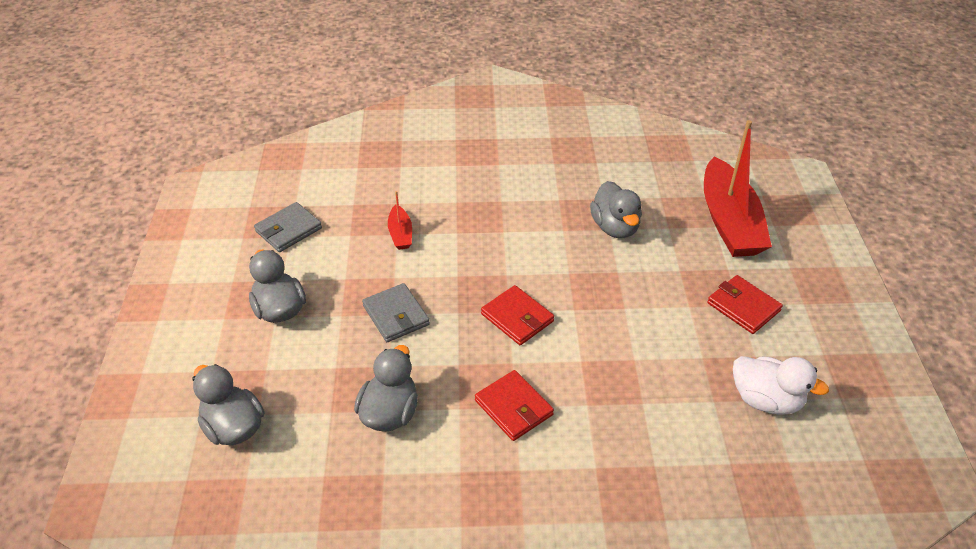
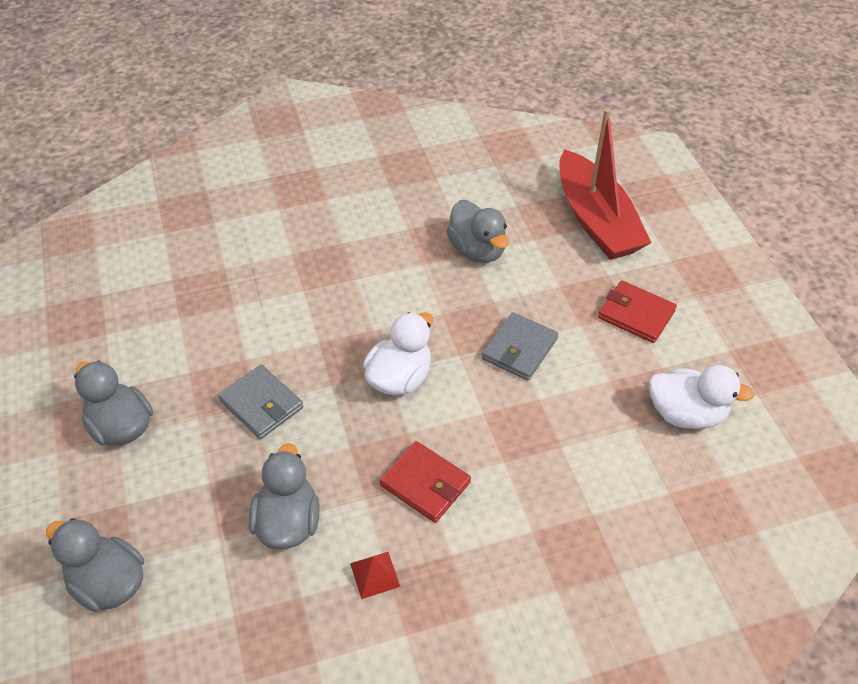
camera: 15 degrees left, 5 degrees up
grey wallet [254,202,322,252] -> grey wallet moved to [482,312,558,380]
red boat [388,191,412,250] -> none
red wallet [481,285,554,345] -> white duck [363,312,433,395]
none -> red pyramid [350,552,400,599]

